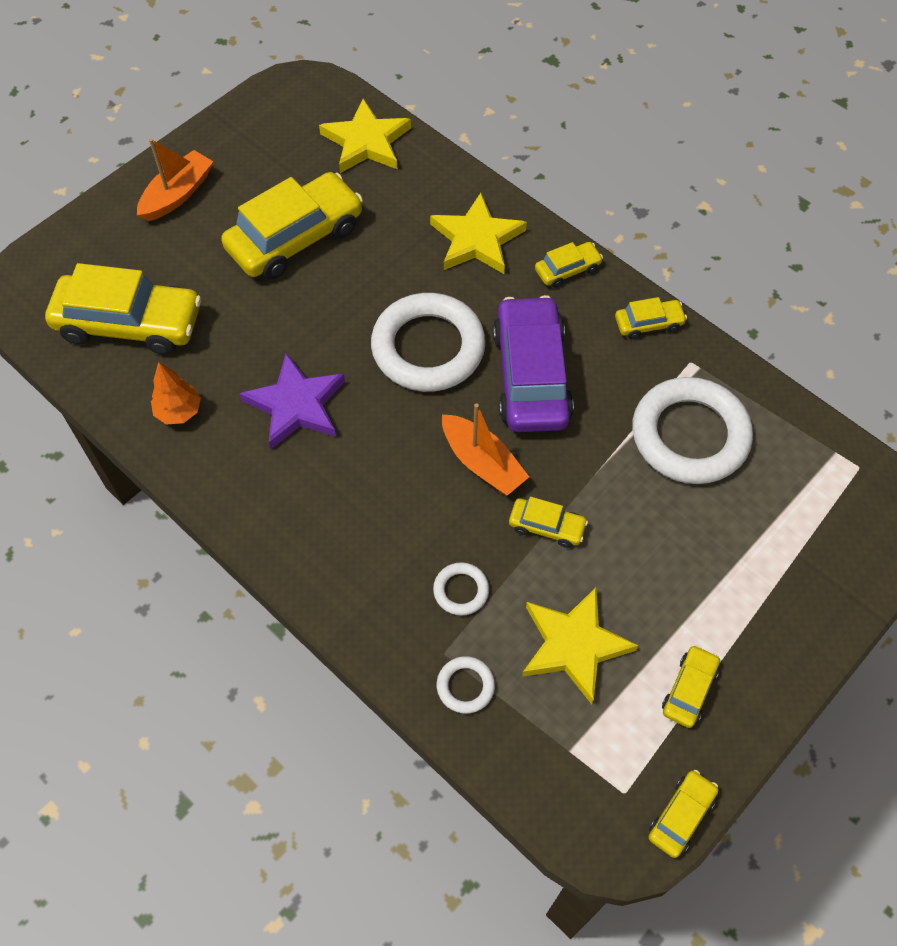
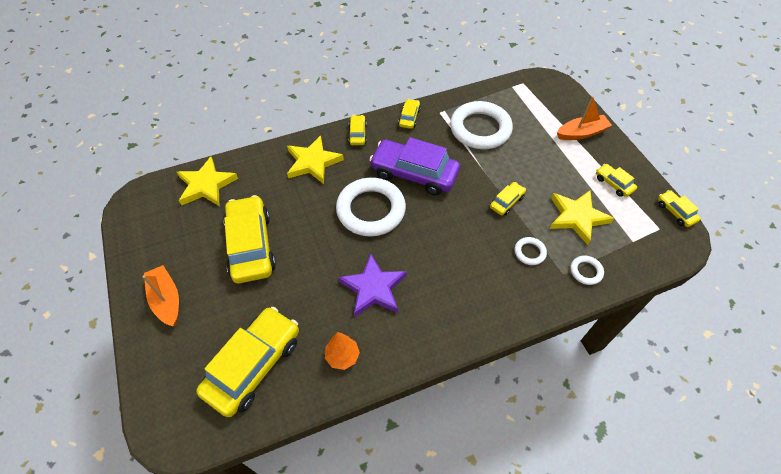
camera: 65 degrees left, 5 degrees down
orange boat [442,403,529,495] -> orange boat moved to [557,96,612,140]

